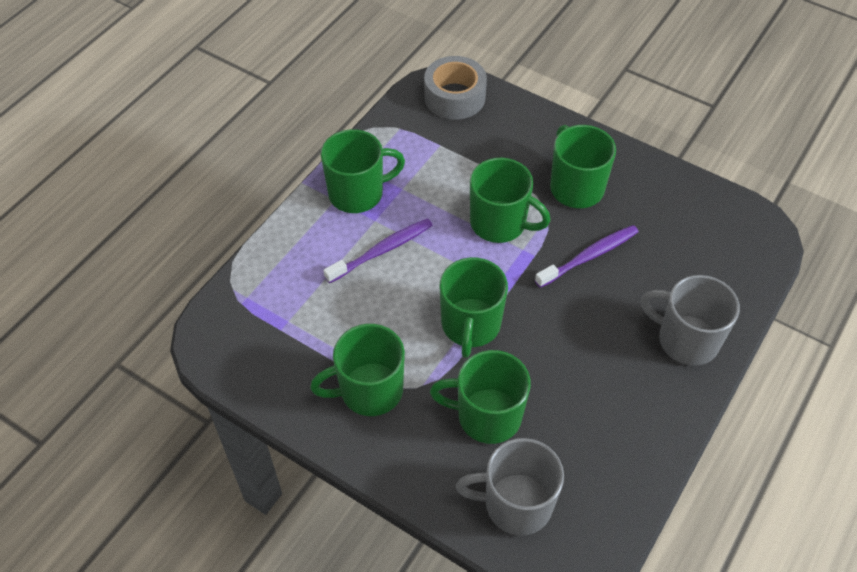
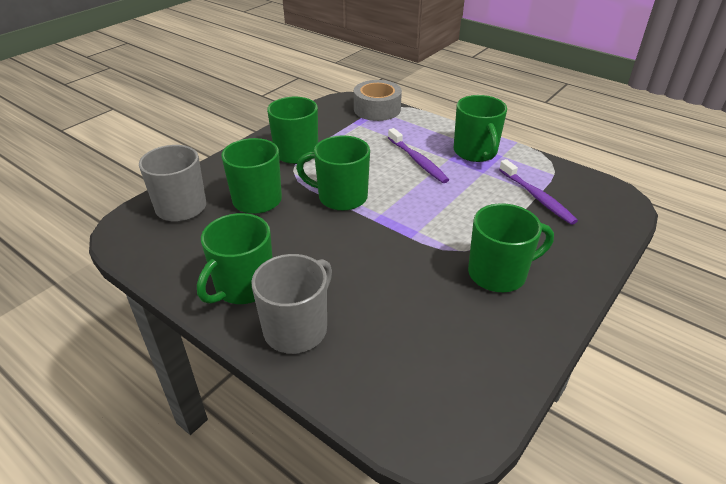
camera: 95 degrees right, 15 degrees down
grey tape [424,56,487,120] -> grey tape moved to [354,80,402,121]
green mug [470,158,551,243] -> green mug moved to [197,213,273,304]
purple toothbrush [535,225,638,288] -> purple toothbrush moved to [499,159,578,225]

